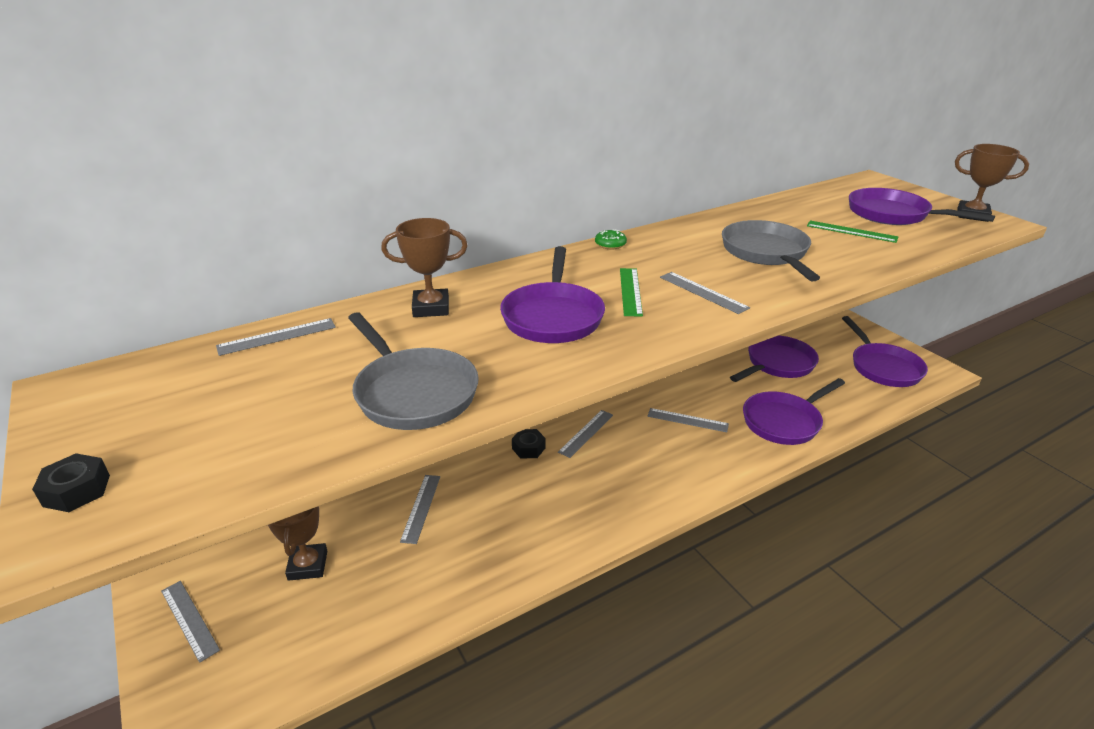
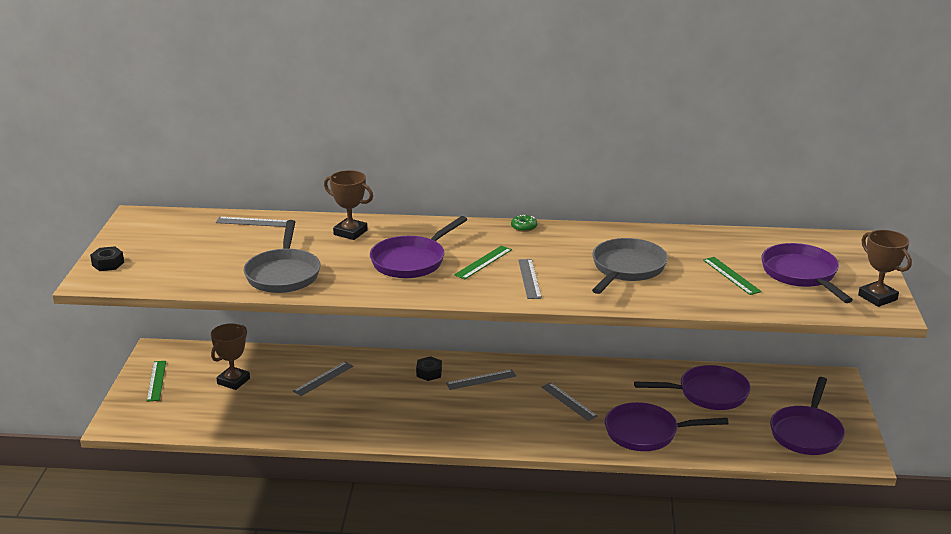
camera: 35 degrees right, 5 degrees down
grey ruler [161,581,220,663] -> green ruler [147,361,166,402]

